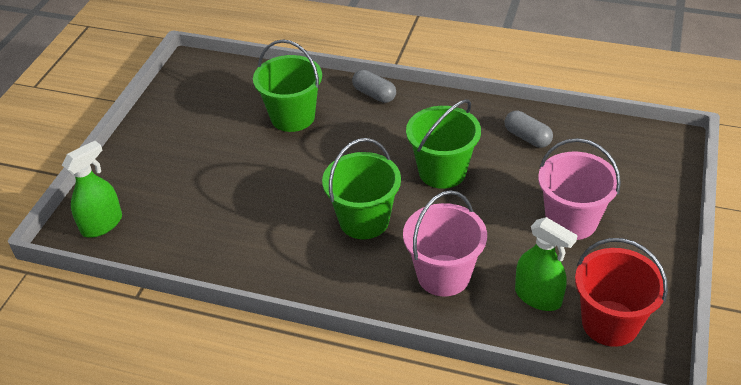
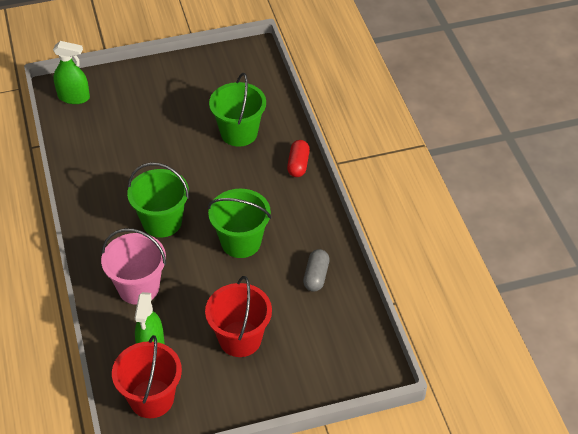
camera: 55 degrees right, 5 degrees up
grey capsule [352,70,396,103] -> red capsule [287,140,310,177]
pink bucket [538,138,621,240] -> red bucket [205,276,272,357]

